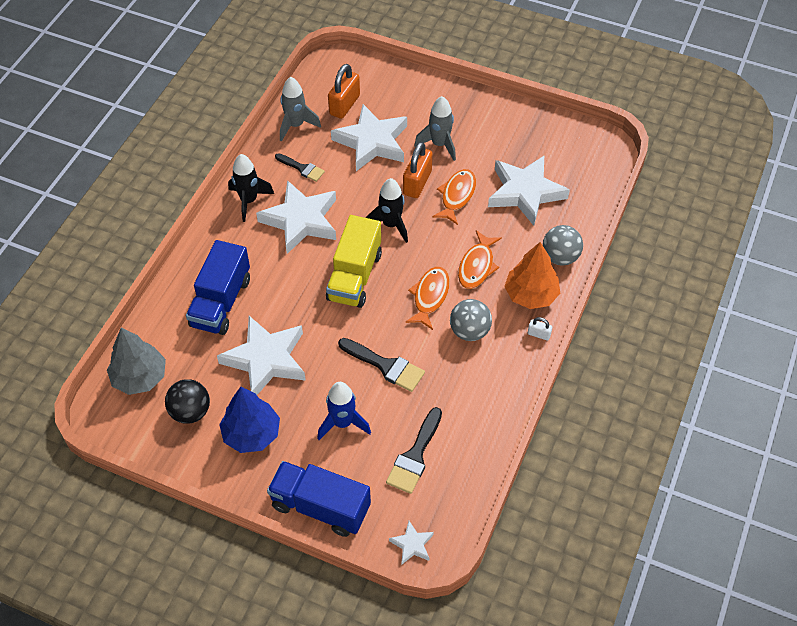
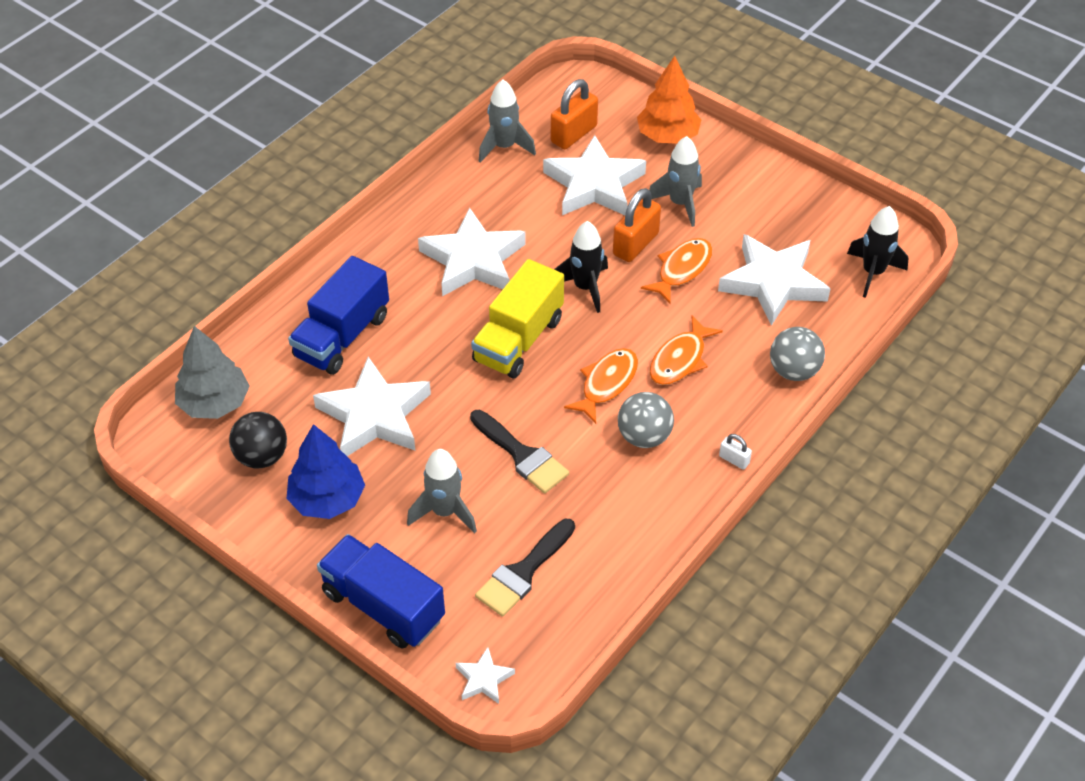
camera: 15 degrees right, 5 degrees down
black rocket [228,154,274,222] -> black rocket moved to [847,206,909,298]
black brush [275,153,325,182] -> none
blue rocket [317,382,371,440] -> grey rocket [407,449,477,534]
orange tree [504,242,560,309] -> orange tree moved to [637,56,701,144]

